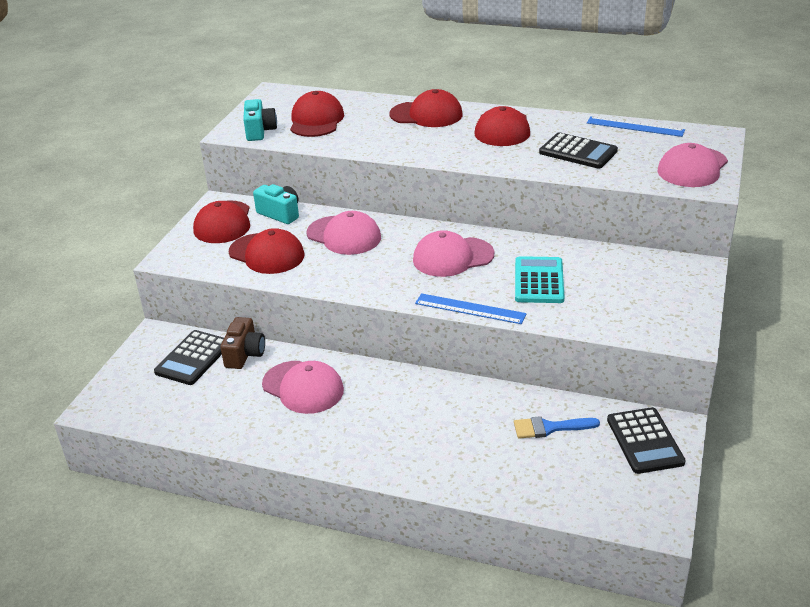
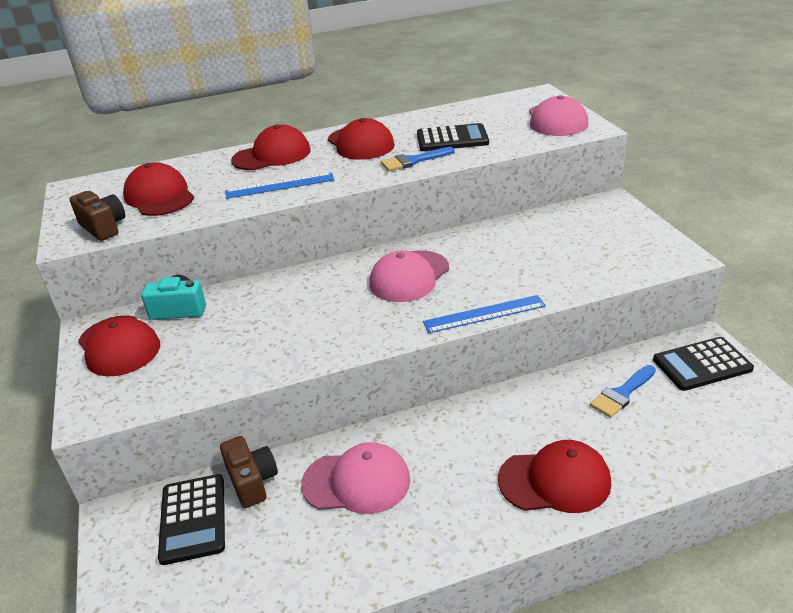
camera: 35 degrees left, 0 degrees up
red cap [229,228,304,274] -> red cap moved to [498,440,611,513]
turquoise camera [243,99,277,141] -> brown camera [69,191,125,241]
pink cap [307,211,381,255] -> none
turquoise calculator [515,256,564,303] -> none
blue ruler [587,116,685,137] -> blue ruler moved to [225,172,334,199]
black calculator [607,407,686,474] -> black calculator turned 120 degrees clockwise [653,337,754,391]
none -> blue brush [381,147,455,171]

